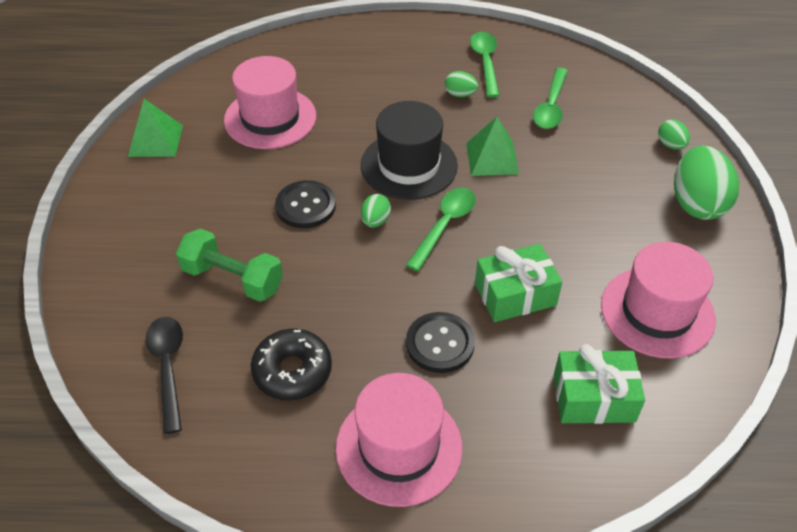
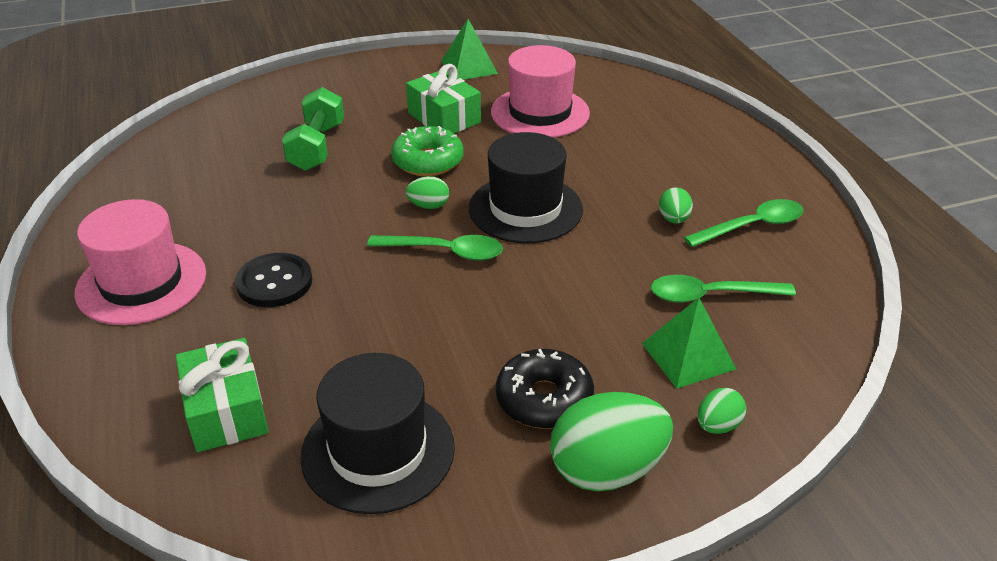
camera: 70 degrees right, 10 degrees down
black spoon [146,317,183,434] -> none
black donut [251,329,332,400] -> black donut moved to [496,349,594,429]
black button [275,180,336,228] -> green donut [391,126,463,176]
green pyramid [466,117,519,176] -> green pyramid moved to [642,298,736,389]
green gift [475,244,562,322] -> green gift moved to [406,64,481,133]
pink hat [601,242,716,359] -> black hat [300,353,455,514]

